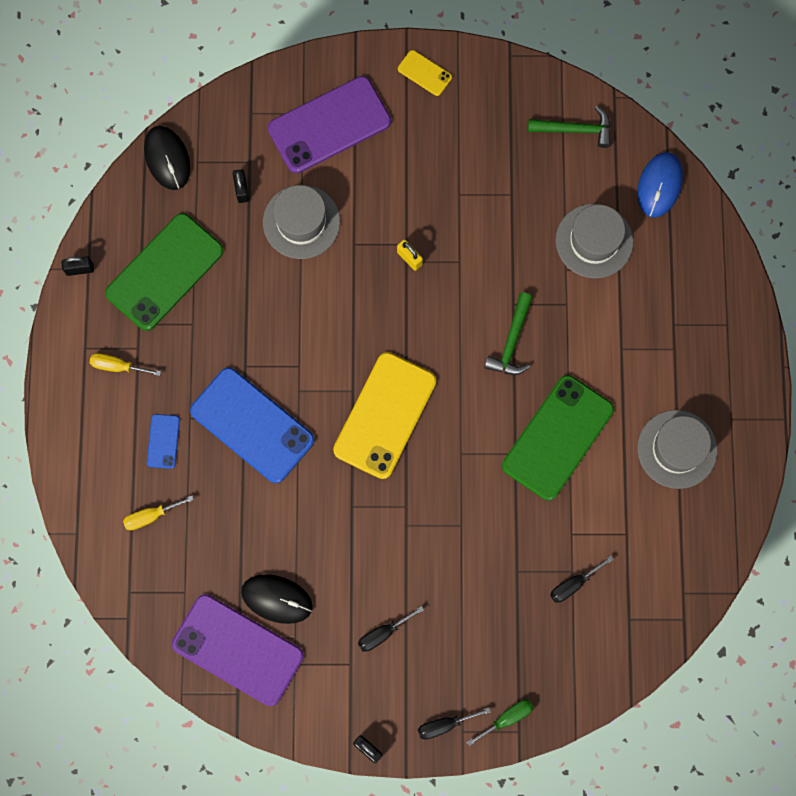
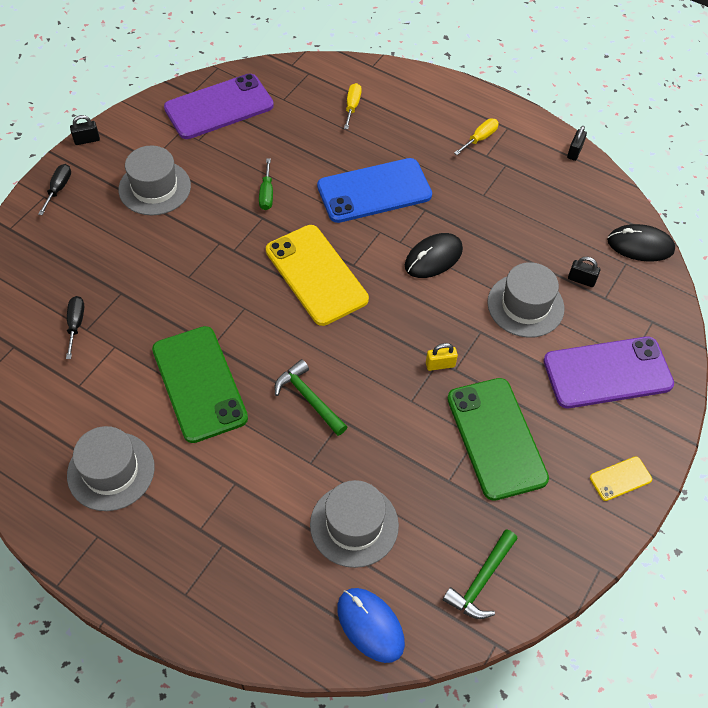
camera: 120 degrees right, 20 degrees down
green phone [105,213,224,331] -> green phone moved to [447,378,549,501]
blue phone [147,414,180,469] -> none
black mouse [241,574,313,624] -> black mouse moved to [405,233,463,278]
purple phone [268,76,391,173] -> purple phone turned 75 degrees clockwise [543,337,674,408]
black screwdriver [358,606,424,652] -> grey hat [118,145,191,215]
green screwdriver [467,700,534,746] -> green screwdriver moved to [259,158,273,210]

